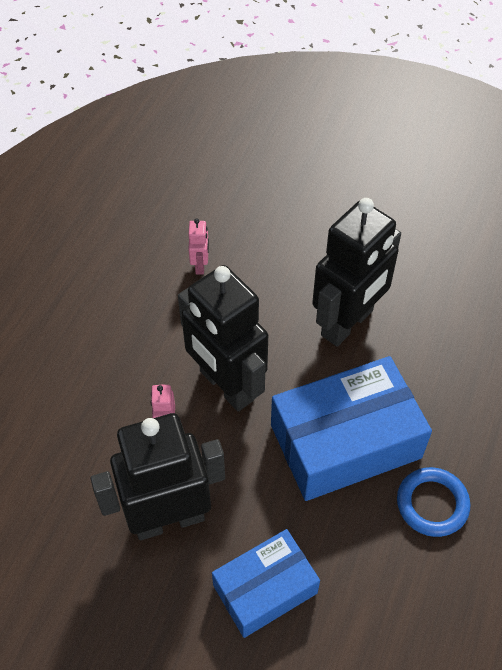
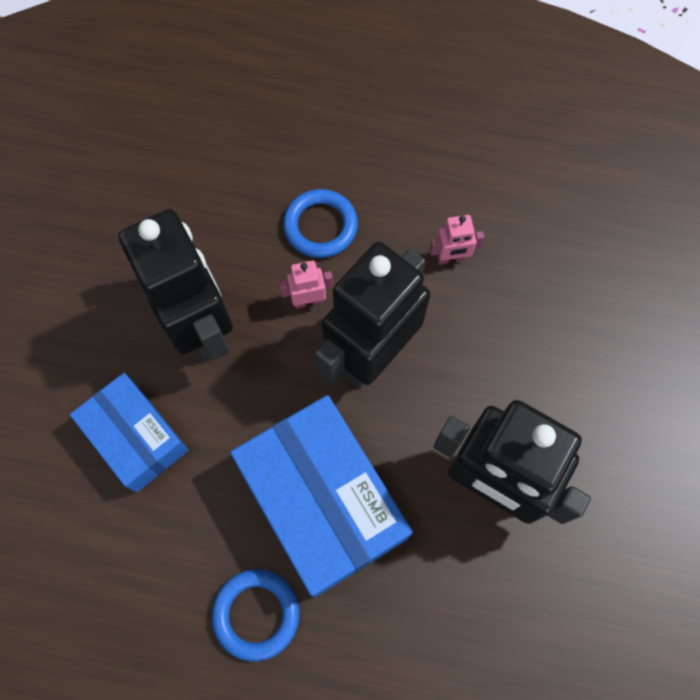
camera: 80 degrees right, 15 degrees up
pink robot [188,218,209,275] -> pink robot moved to [430,215,484,265]
none -> blue ring [283,189,358,258]

